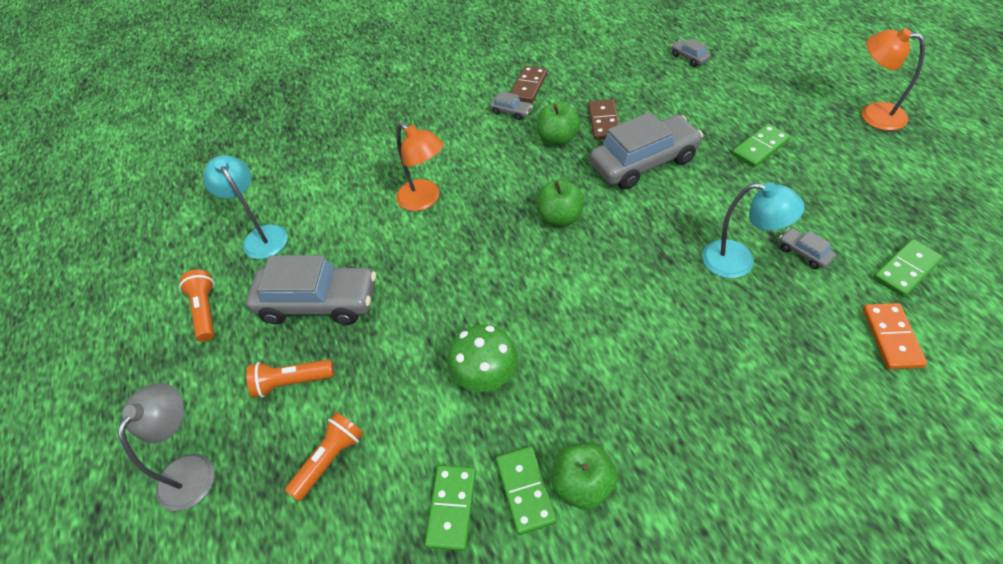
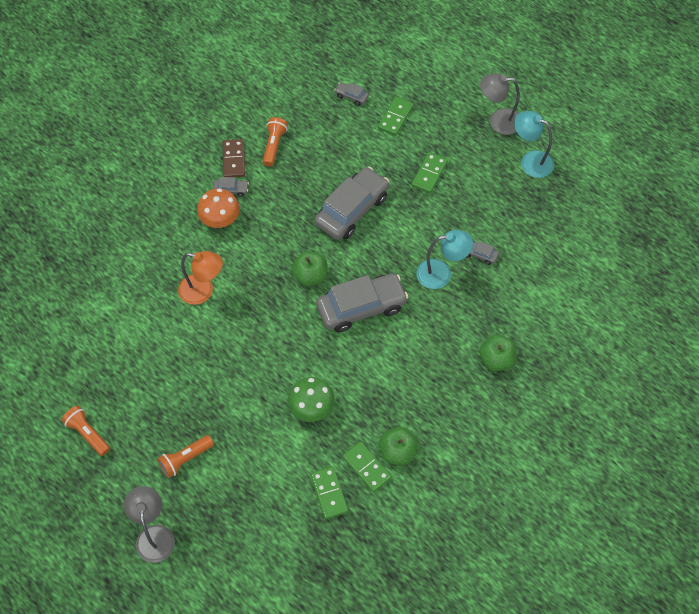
camera: 30 degrees left, 10 degrees up
turquoise lamp [203,155,288,259] -> turquoise lamp moved to [514,111,554,178]
grey car [246,255,376,325] -> grey car moved to [316,273,409,332]
orange flashlight [285,412,364,501] -> orange flashlight moved to [263,117,288,167]
green apple [537,102,580,146] -> green apple moved to [479,335,517,371]
brown domino [588,99,619,140] -> none
orange lamp [861,28,925,131] -> grey lamp [480,73,520,135]
orange domino [863,303,927,369] -> none
green domino [873,239,943,297] -> green domino moved to [378,97,414,136]
none -> orange mushroom [197,188,240,228]

